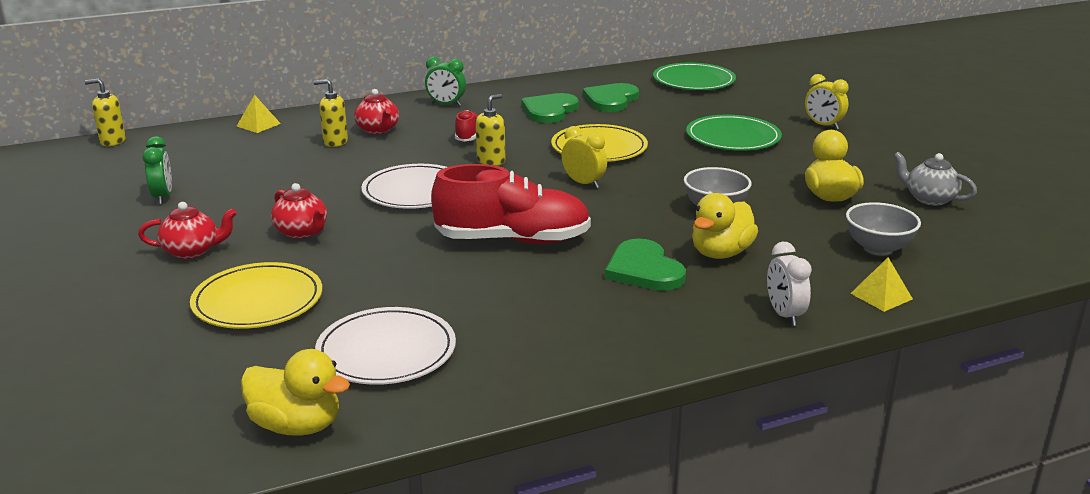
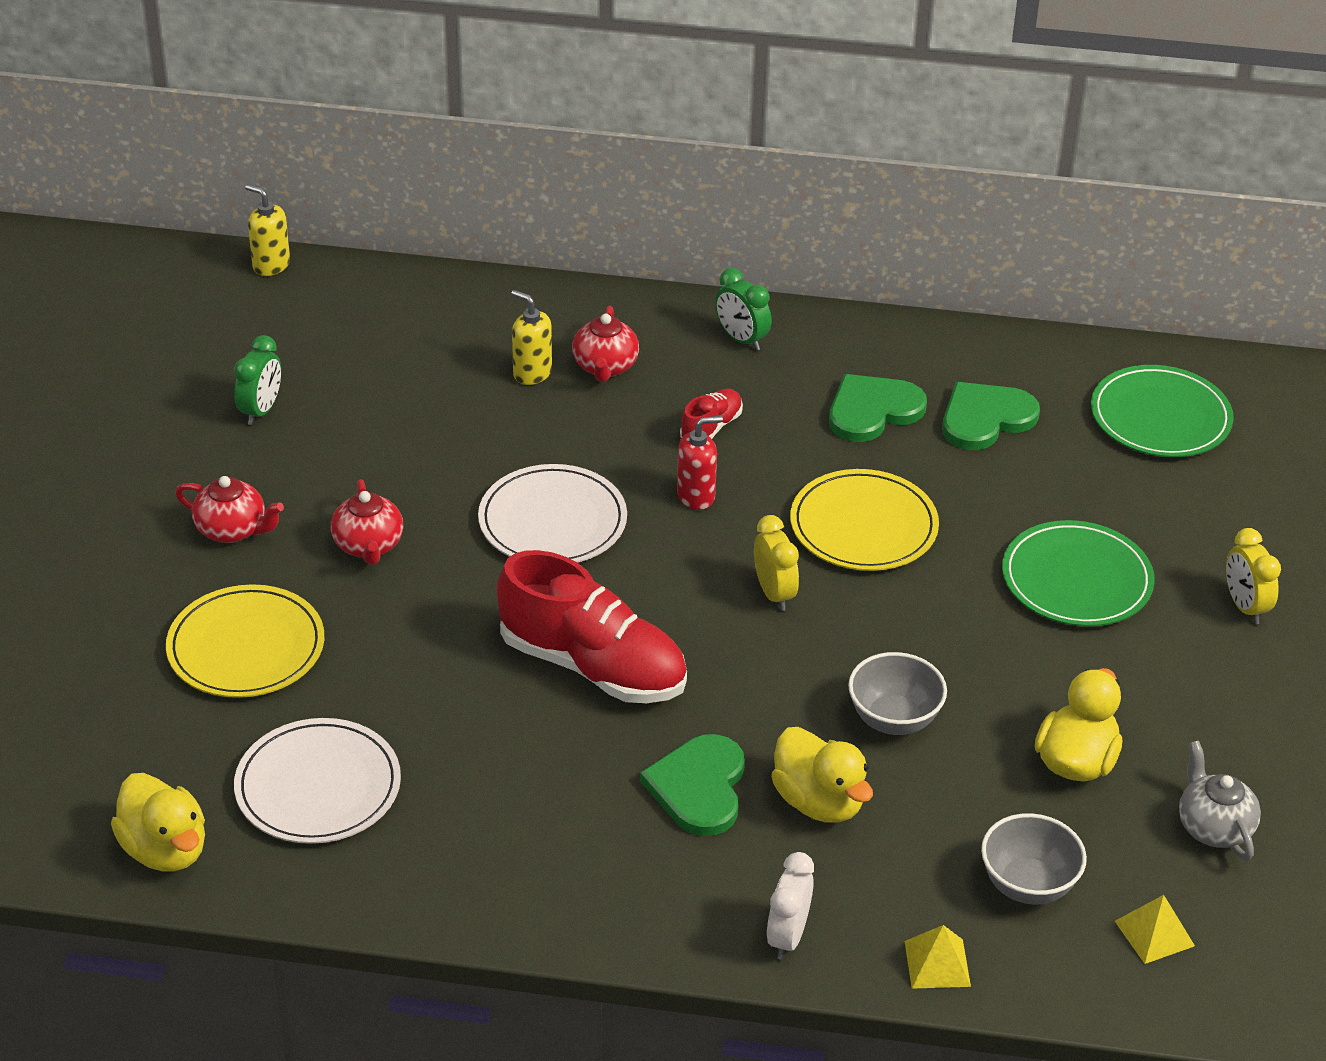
camera: 30 degrees right, 15 degrees up
yellow pyramid [236,95,281,133] -> yellow pyramid moved to [1115,895,1195,964]
yellow soap dispenser [476,94,505,166] -> red soap dispenser [677,416,723,510]
yellow duck [692,193,758,259] -> yellow duck turned 105 degrees counterclockwise [771,727,873,823]

